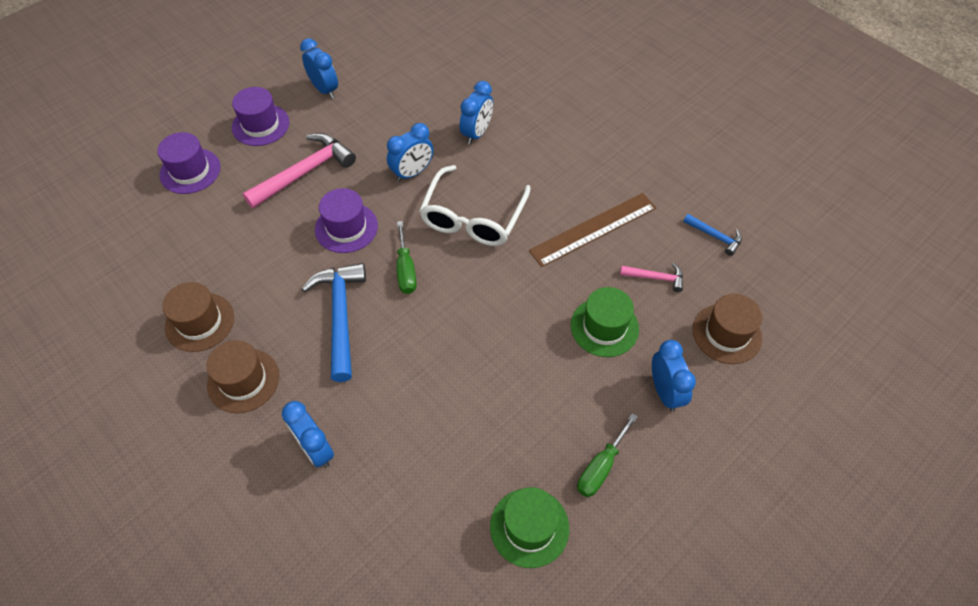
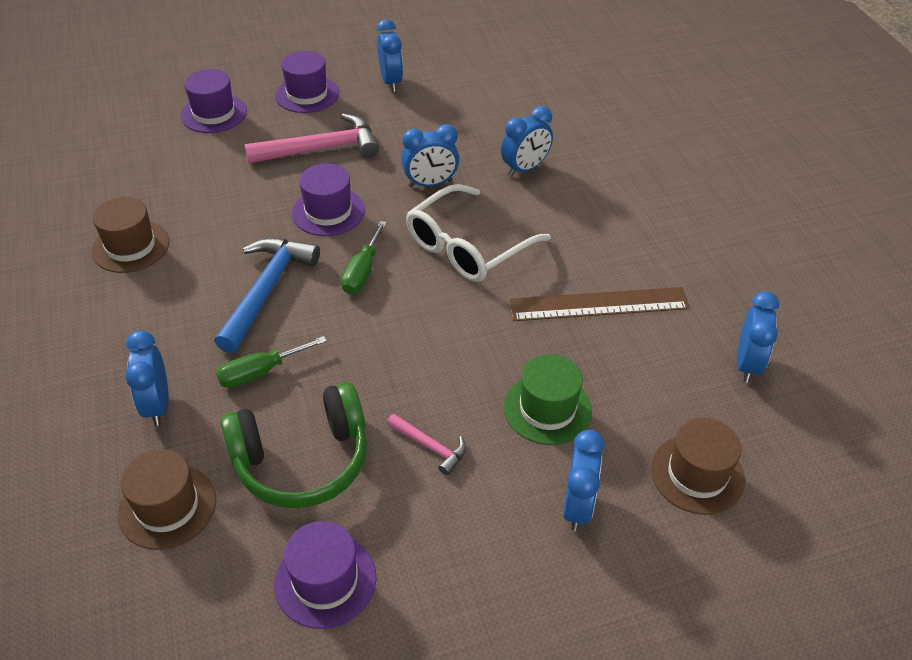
camera: 25 degrees right, 10 degrees down
brown hat [207,340,279,413] -> brown hat moved to [118,449,216,550]
green hat [490,487,569,568] -> purple hat [274,521,376,629]
green screwdriver [577,413,638,497] -> green screwdriver moved to [216,336,327,388]
pink hammer [620,263,683,292] -> pink hammer moved to [387,414,466,476]
blue hammer [683,214,742,256] -> blue clock [737,291,779,383]
none -> green headphones [221,382,367,508]

